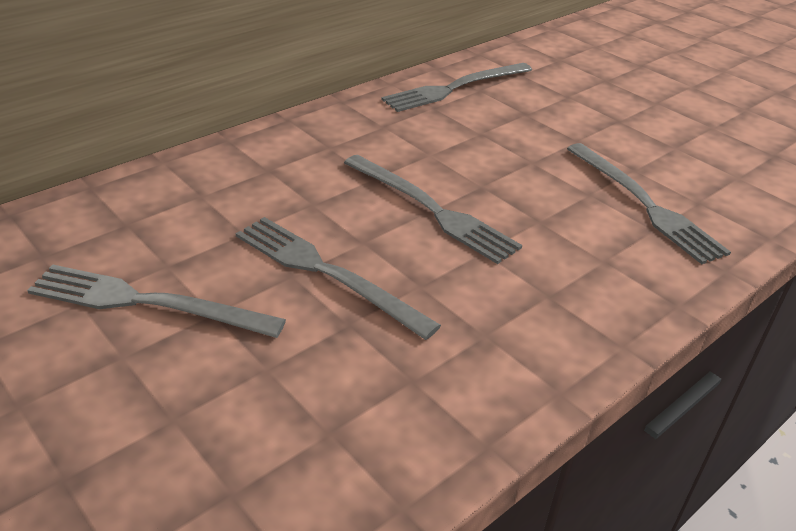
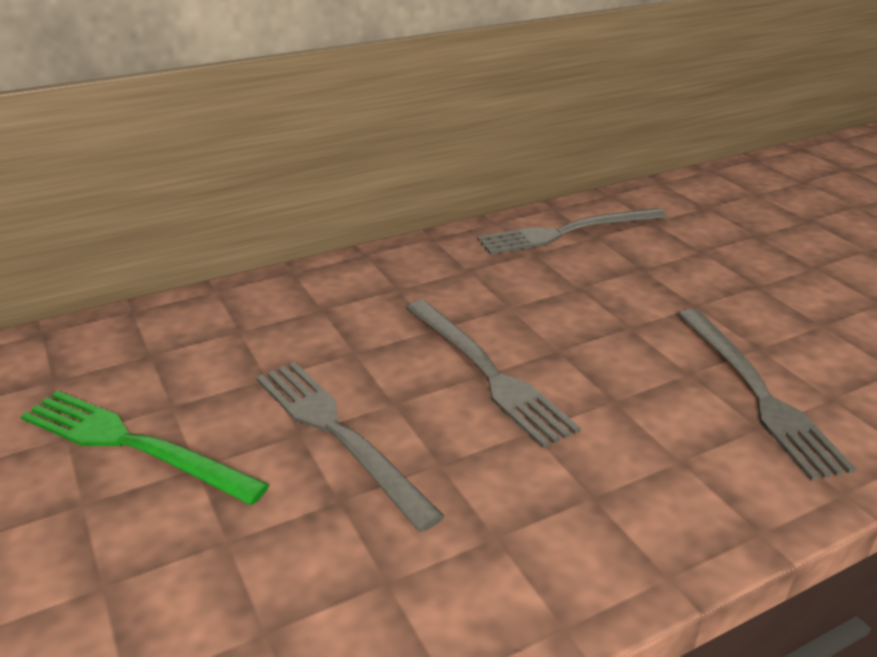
camera: 15 degrees right, 5 degrees down
grey fork [27,265,286,338] -> green fork [21,391,270,505]

